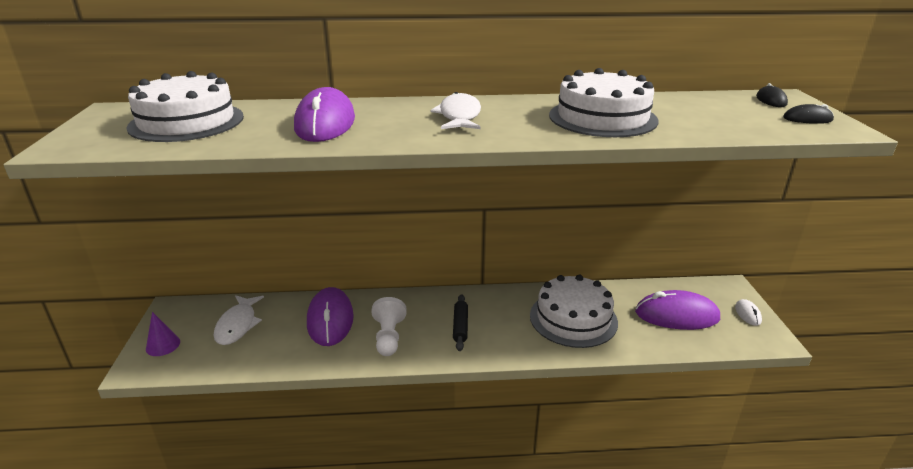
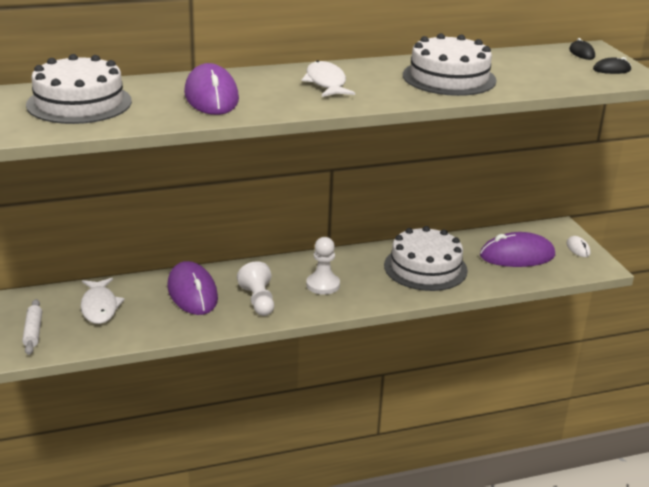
camera: 15 degrees left, 0 degrees up
purple cone [146,312,180,356] -> white rolling pin [22,299,42,355]
black rolling pin [453,294,468,351] -> white pawn [306,237,340,295]

